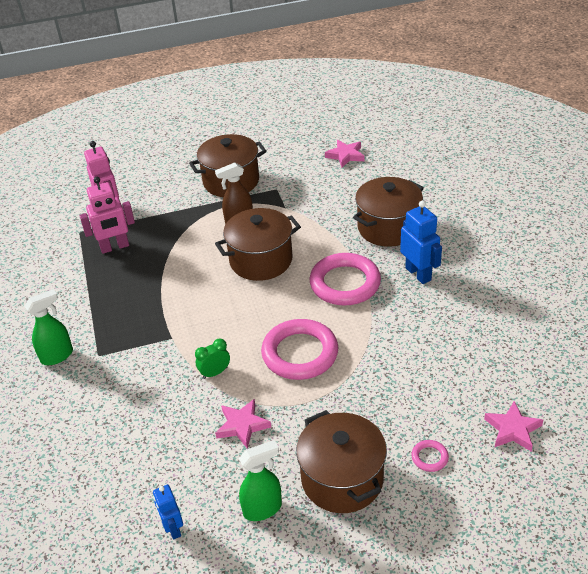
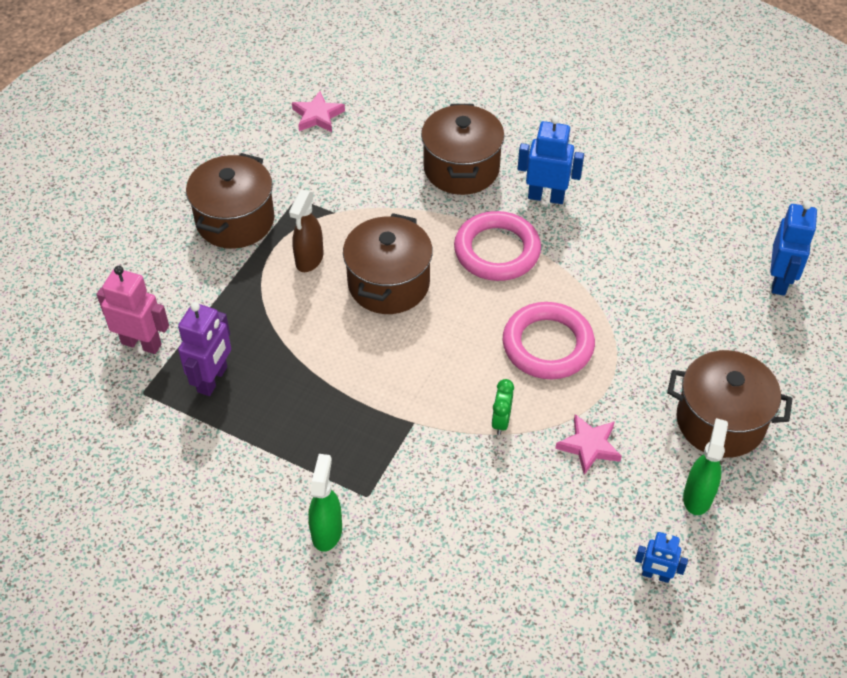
camera: 50 degrees left, 10 degrees up
pink robot [80,177,135,254] -> purple robot [178,302,231,396]
pink ring [411,440,449,472] -> none
pink star [484,401,544,452] -> blue robot [770,201,817,296]

